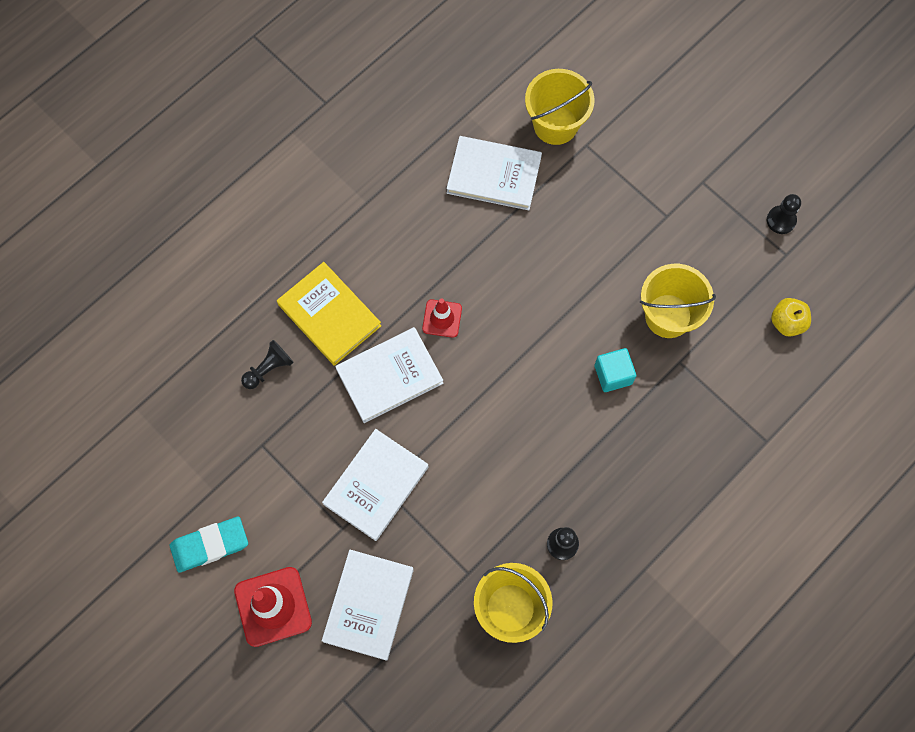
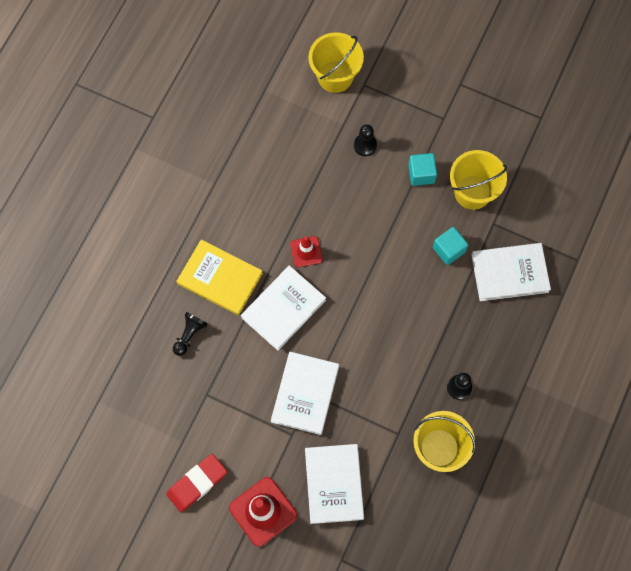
camera: 20 degrees left, 0 degrees up
turquoise eraser [170,516,248,573] -> red eraser [166,454,227,513]
white book [446,136,542,210] -> white book moved to [471,243,551,301]
black pawn [767,194,801,234] -> black pawn moved to [354,124,377,156]
yellow apple [771,298,811,337] -> none
none -> turquoise cube [408,153,437,186]

